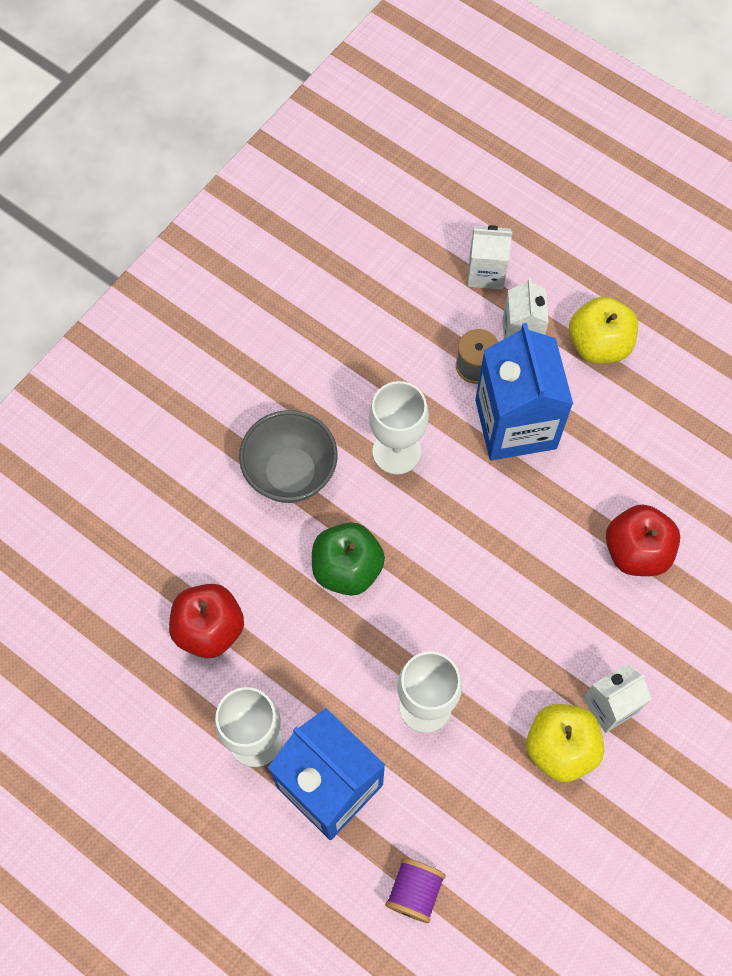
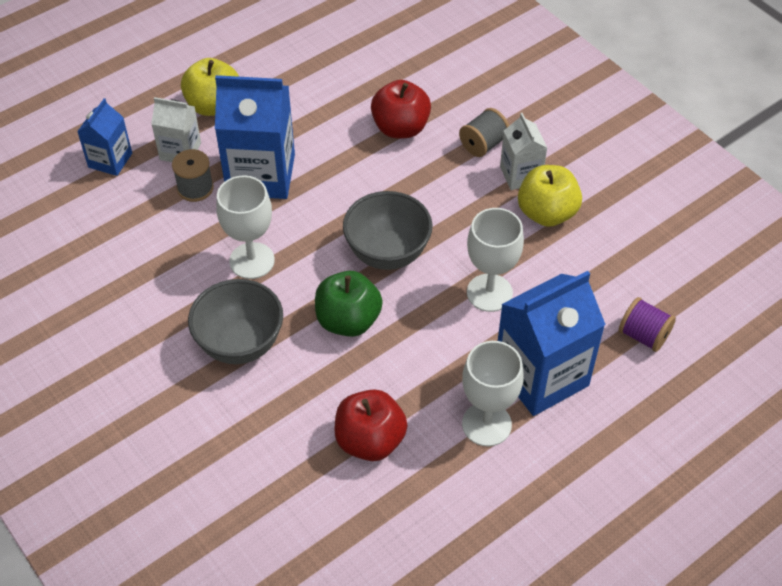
camera: 75 degrees left, 15 degrees down
white carton [467,225,512,290] -> blue carton [77,98,132,176]
none -> grey bowl [343,191,433,270]
none -> grey spool [459,108,509,157]

